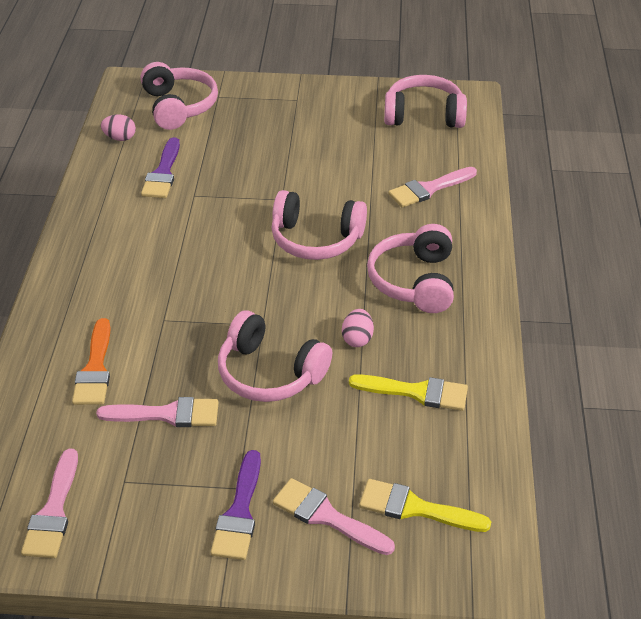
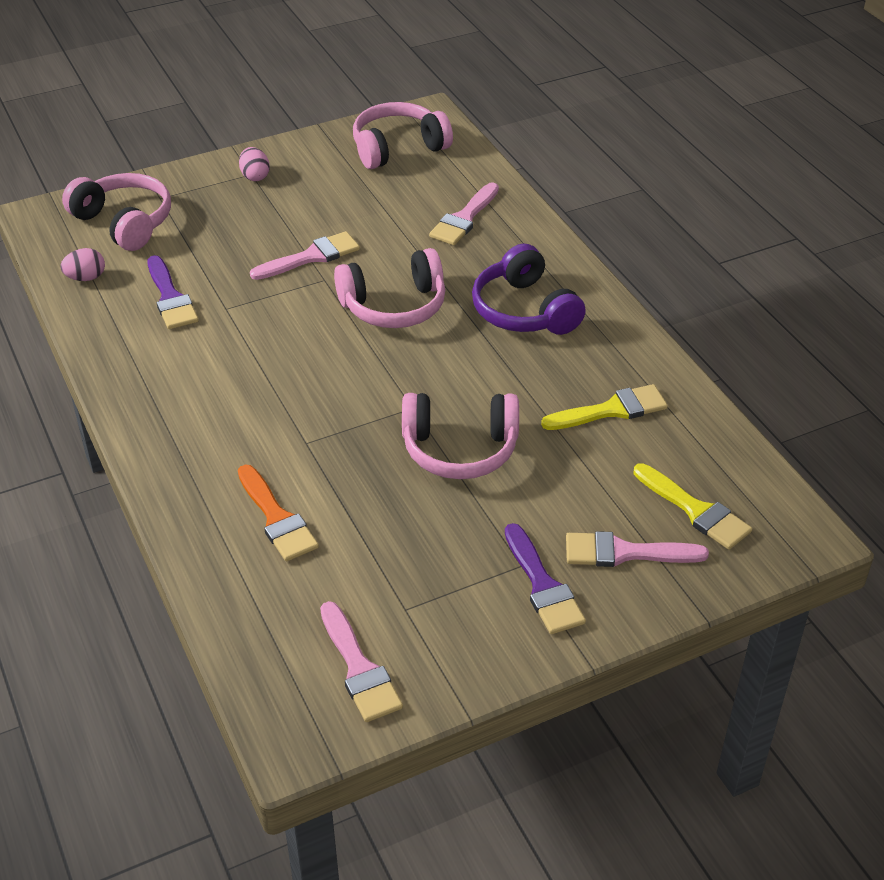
camera: 30 degrees left, 0 degrees up
pink brush [96,397,219,427] -> pink brush moved to [250,231,360,280]
pink egg [342,309,374,347] -> pink egg moved to [239,147,270,181]
yellow brush [359,479,491,532] -> yellow brush turned 120 degrees counterclockwise [633,463,752,550]
pink headphones [367,224,454,313] -> purple headphones [472,244,586,335]

